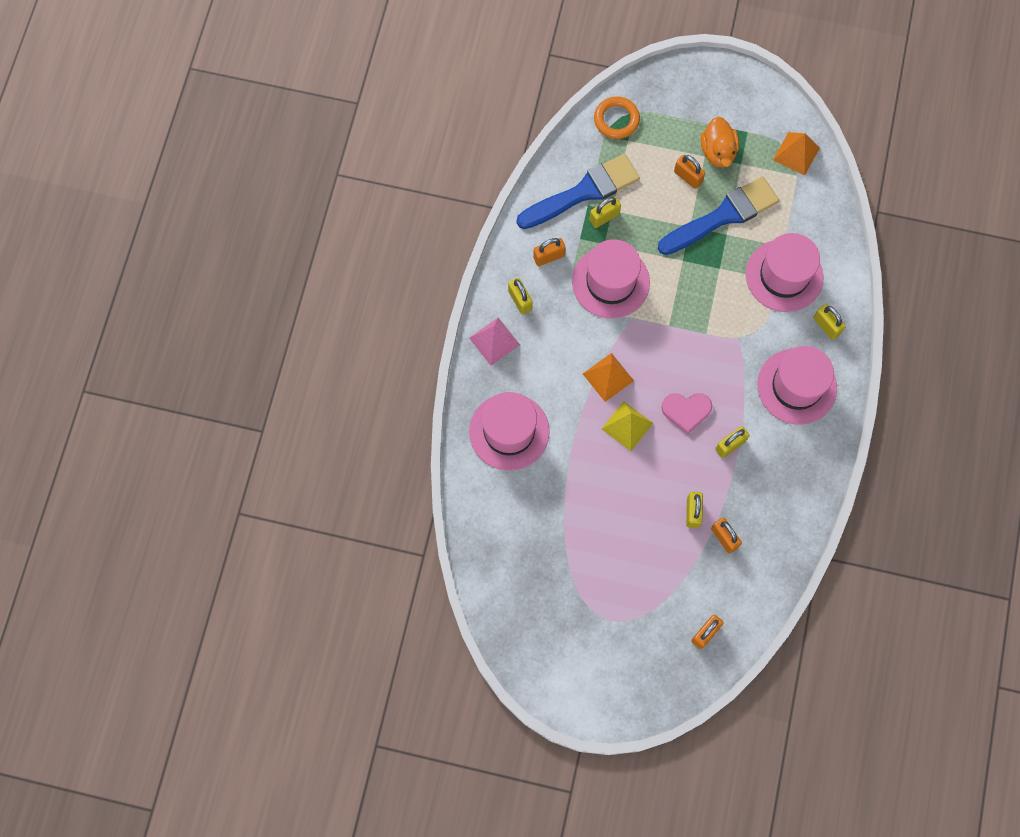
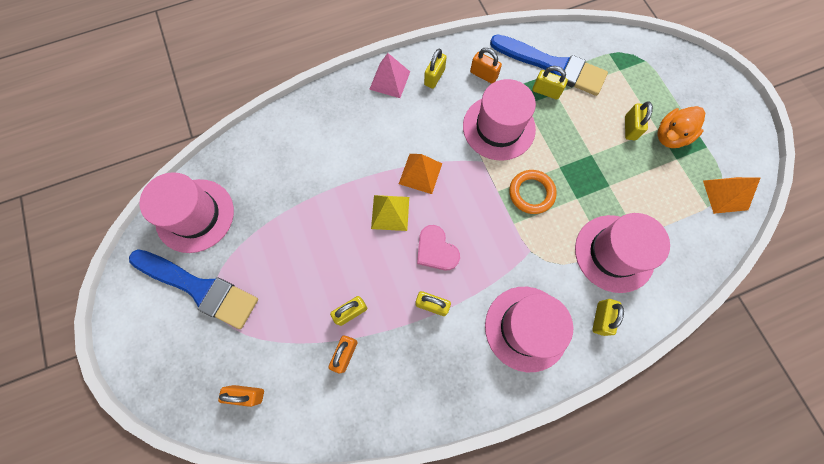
camera: 55 degrees right, 0 degrees up
pink hat [469,392,550,471] -> pink hat moved to [139,172,234,253]
orange ring [594,96,640,139] -> orange ring moved to [509,170,557,214]
blue brush [658,176,779,255] -> blue brush moved to [129,249,258,329]
orange padlock [674,155,705,189] -> yellow padlock [625,101,653,140]

